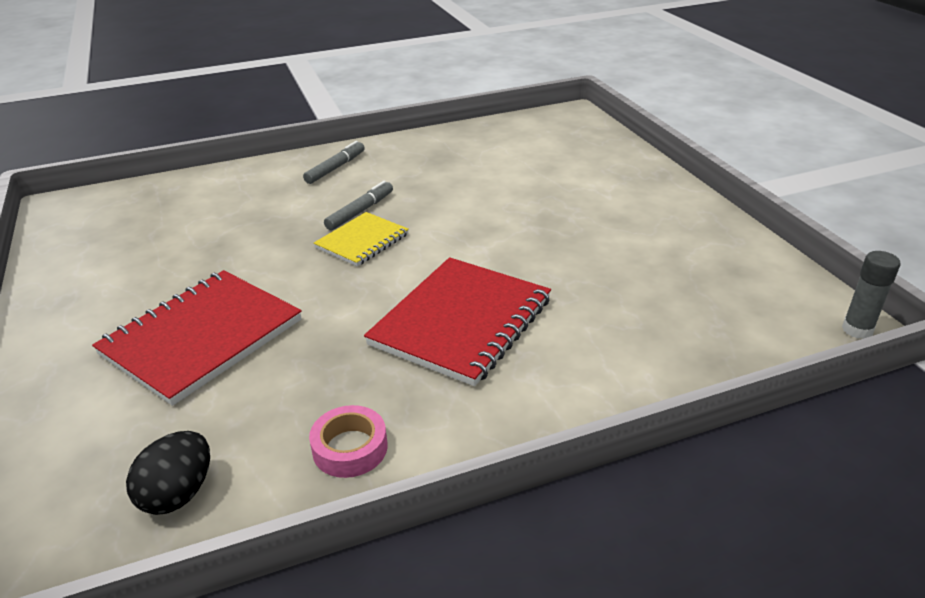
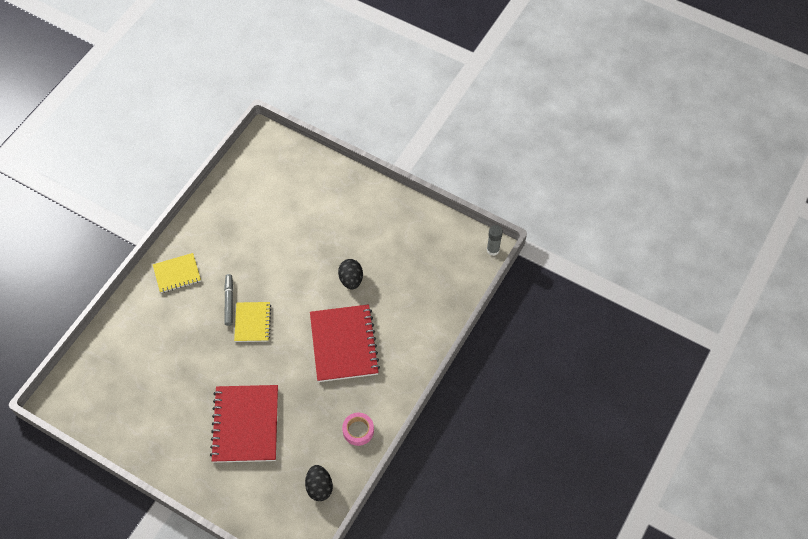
camera: 40 degrees left, 25 degrees up
grey marker [303,141,365,184] -> yellow notebook [153,253,201,293]
none -> black egg [338,259,363,289]

